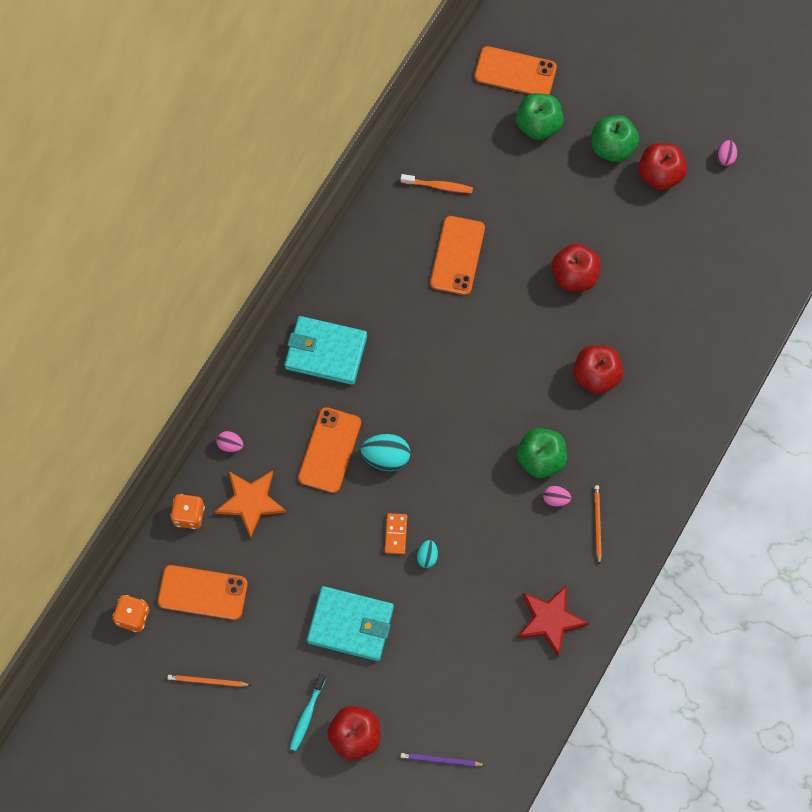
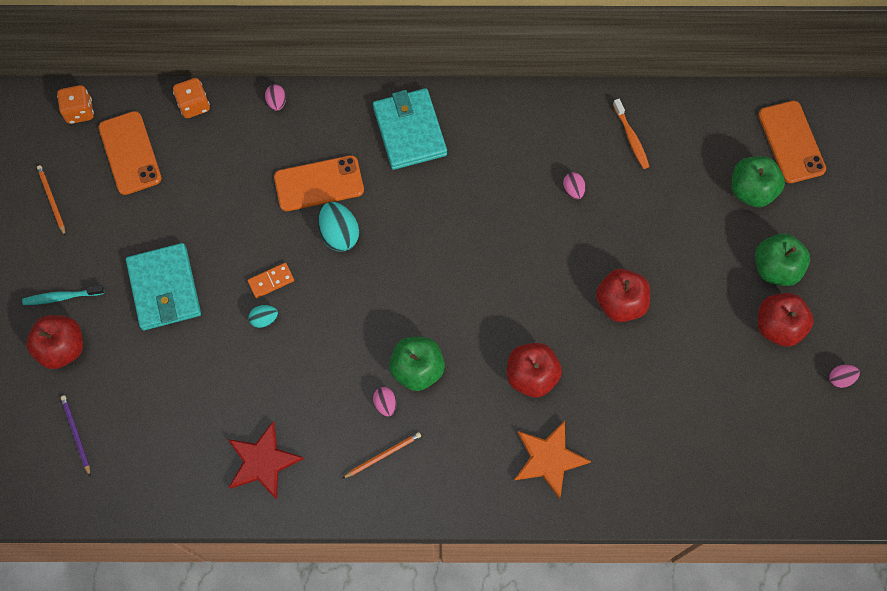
camera: 60 degrees right, 0 degrees up
orange star [215,471,287,538] -> orange star moved to [515,421,591,499]
orange phone [430,216,485,295] -> pink egg [563,172,586,199]

